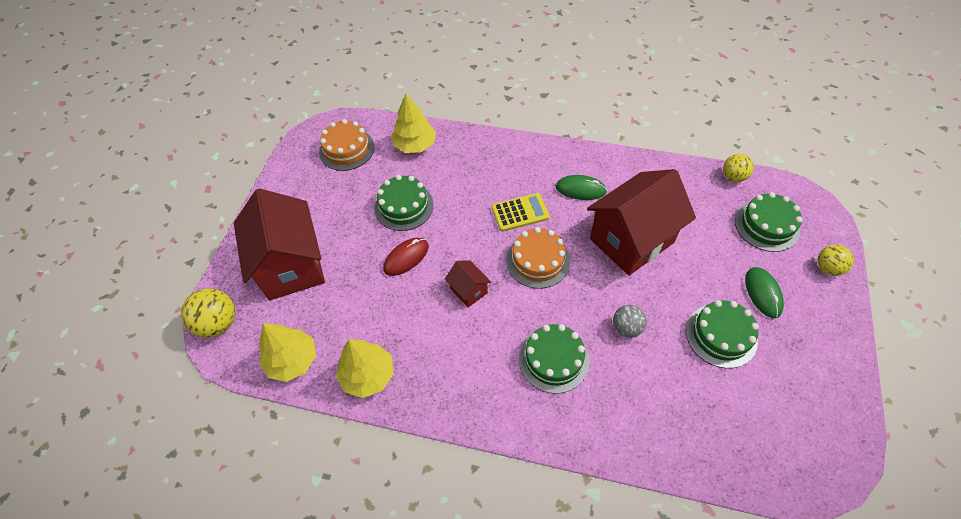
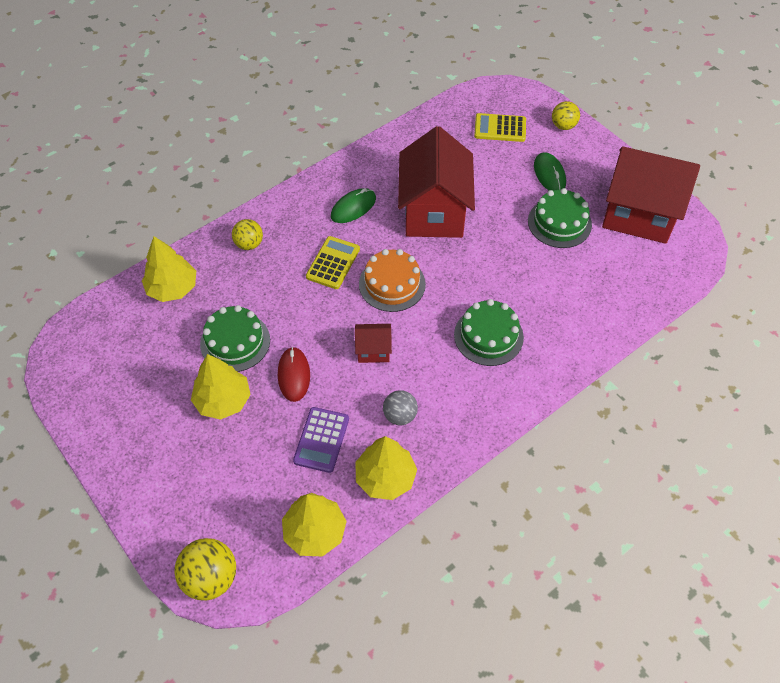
camera: 55 degrees left, 0 degrees up
red house [234,188,325,300] -> red house moved to [602,146,700,244]
orange cake [319,119,374,171] -> none
grey ball [613,305,647,338] -> grey ball moved to [383,390,418,425]
yellow ball [723,154,754,182] -> yellow ball moved to [232,219,263,250]
green cake [735,192,802,252] -> yellow calculator [474,113,526,142]
green mouse [745,267,784,318] -> green mouse turned 45 degrees clockwise [534,152,566,191]
none -> yellow tree [191,354,251,420]
none -> purple calculator [293,407,349,473]

